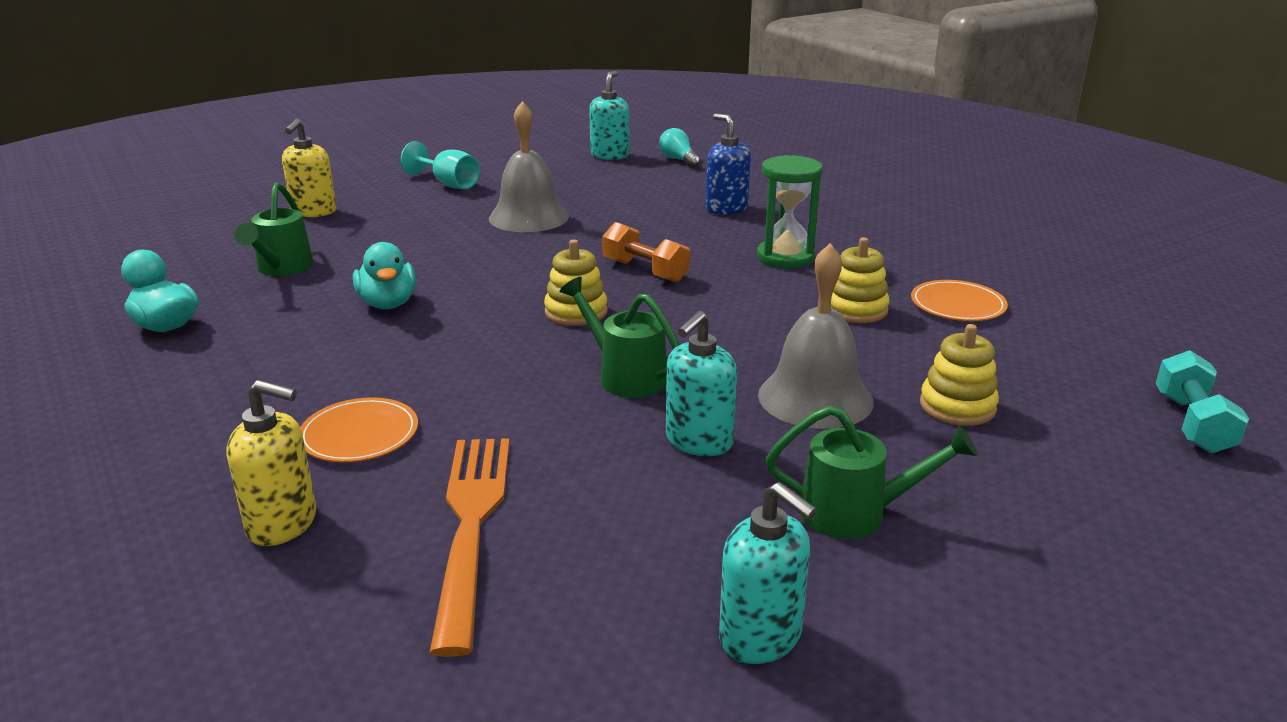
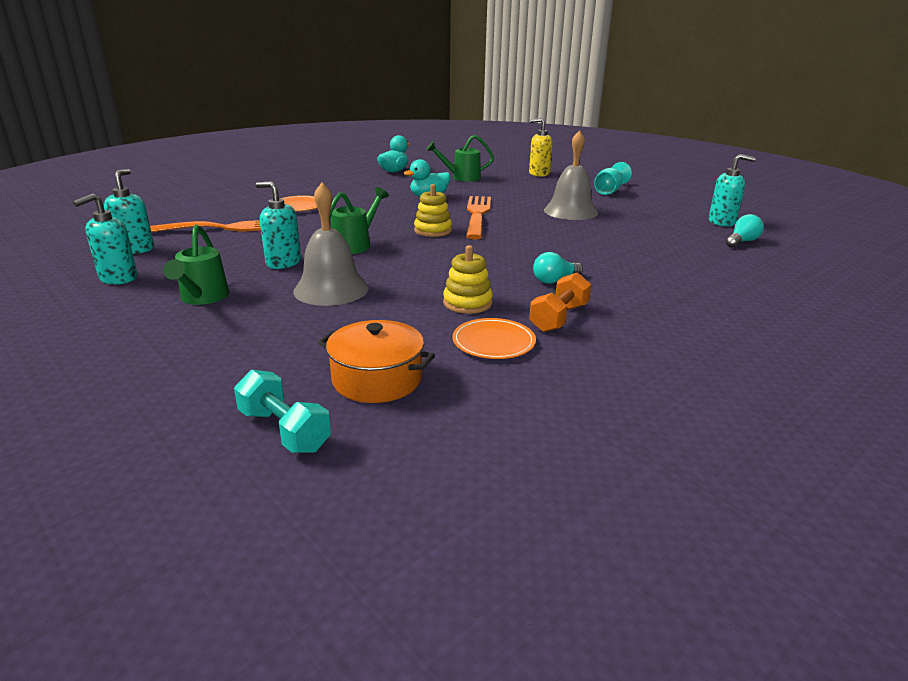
camera: 80 degrees right, 0 degrees up
yellow soap dispenser [226,380,316,546] -> none
orange dumbbell [602,222,690,282] -> orange dumbbell moved to [529,272,591,332]
blue soap dispenser [706,113,751,215] -> none
green hourglass [757,155,823,268] -> turquoise light bulb [533,252,583,284]
yellow stacking toy [920,324,999,426] -> none
turquoise dumbbell [1155,350,1249,453] -> turquoise dumbbell turned 45 degrees clockwise [234,370,331,453]
none -> turquoise soap dispenser [104,169,154,254]
none -> orange pot [318,320,435,403]
none -> orange fork [466,196,491,240]

